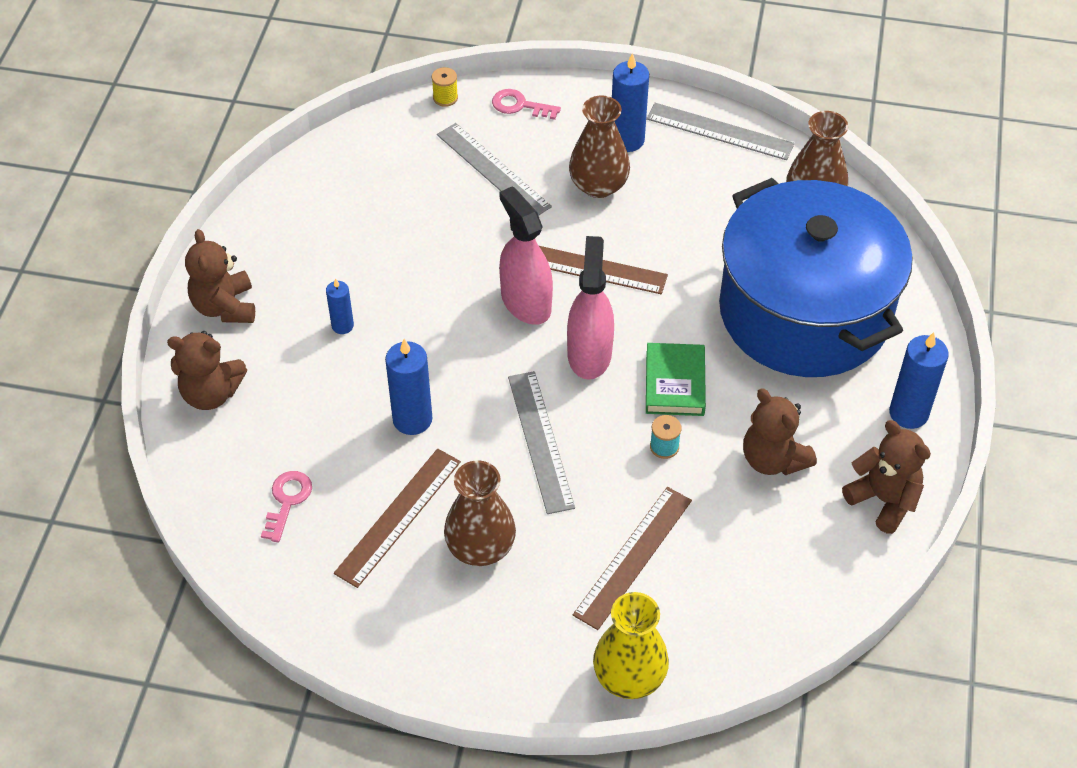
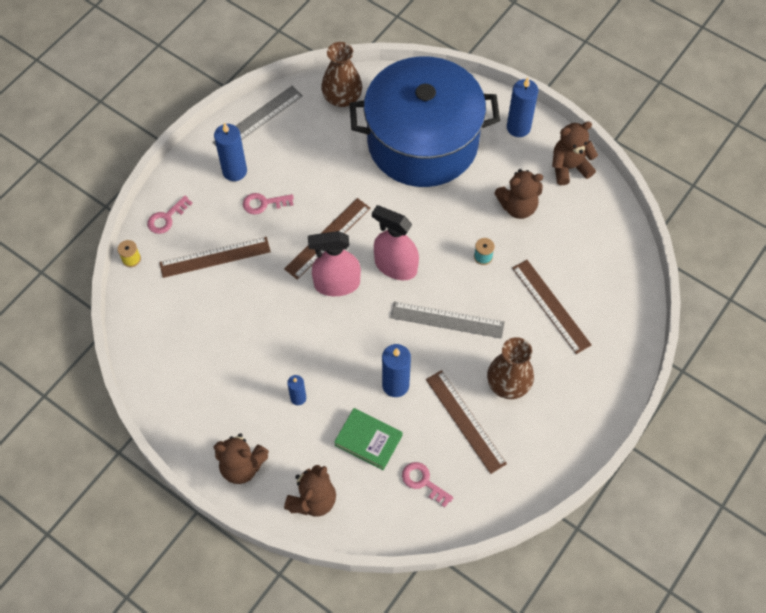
camera: 65 degrees left, 10 degrees up
grey ruler [437,123,552,216] -> brown ruler [159,237,271,278]
brown vase [569,95,630,198] -> pink key [243,193,294,214]
yellow vase [593,592,669,699] -> none
green book [646,343,706,416] -> green book moved to [334,408,403,470]

